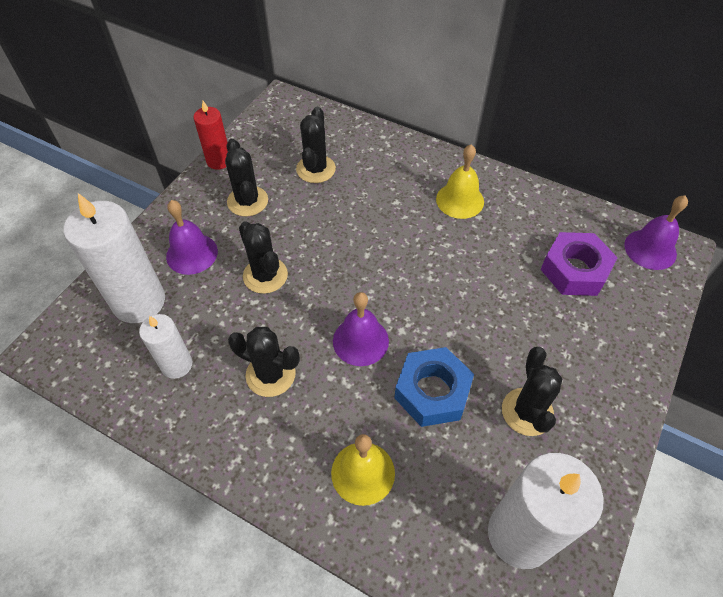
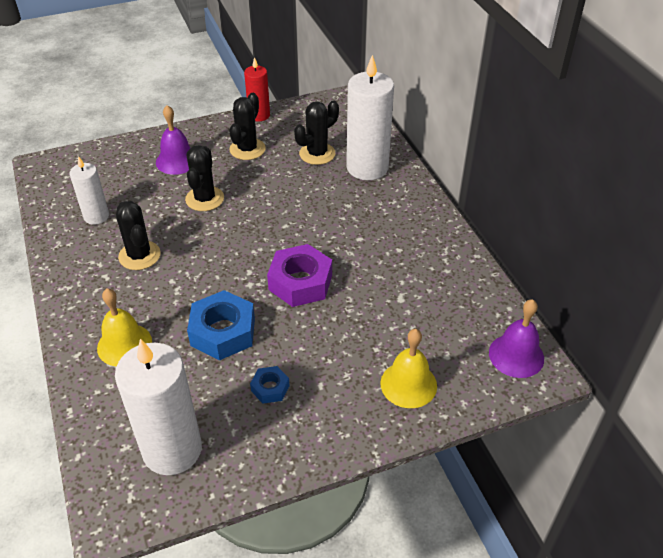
camera: 40 degrees right, 10 degrees down
white candle [64,193,165,323] -> white candle moved to [346,55,394,180]
purple bell [333,292,389,366] -> none
yellow bell [436,144,484,219] -> yellow bell moved to [380,329,437,408]
black cactus [502,347,562,436] -> blue nut [250,366,290,404]
purple nut [540,232,618,296] -> purple nut moved to [267,244,332,307]

